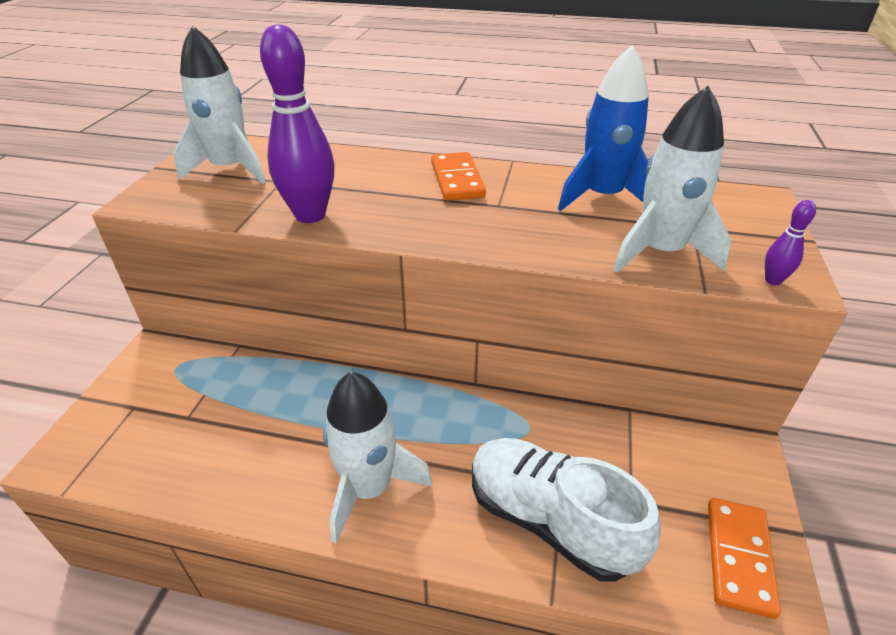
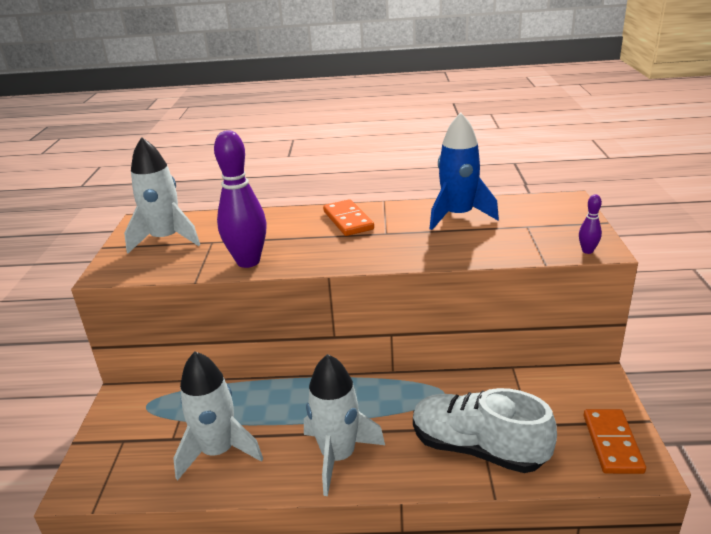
camera: 10 degrees left, 10 degrees down
white rocket [613,86,731,273] -> white rocket moved to [173,351,263,480]

